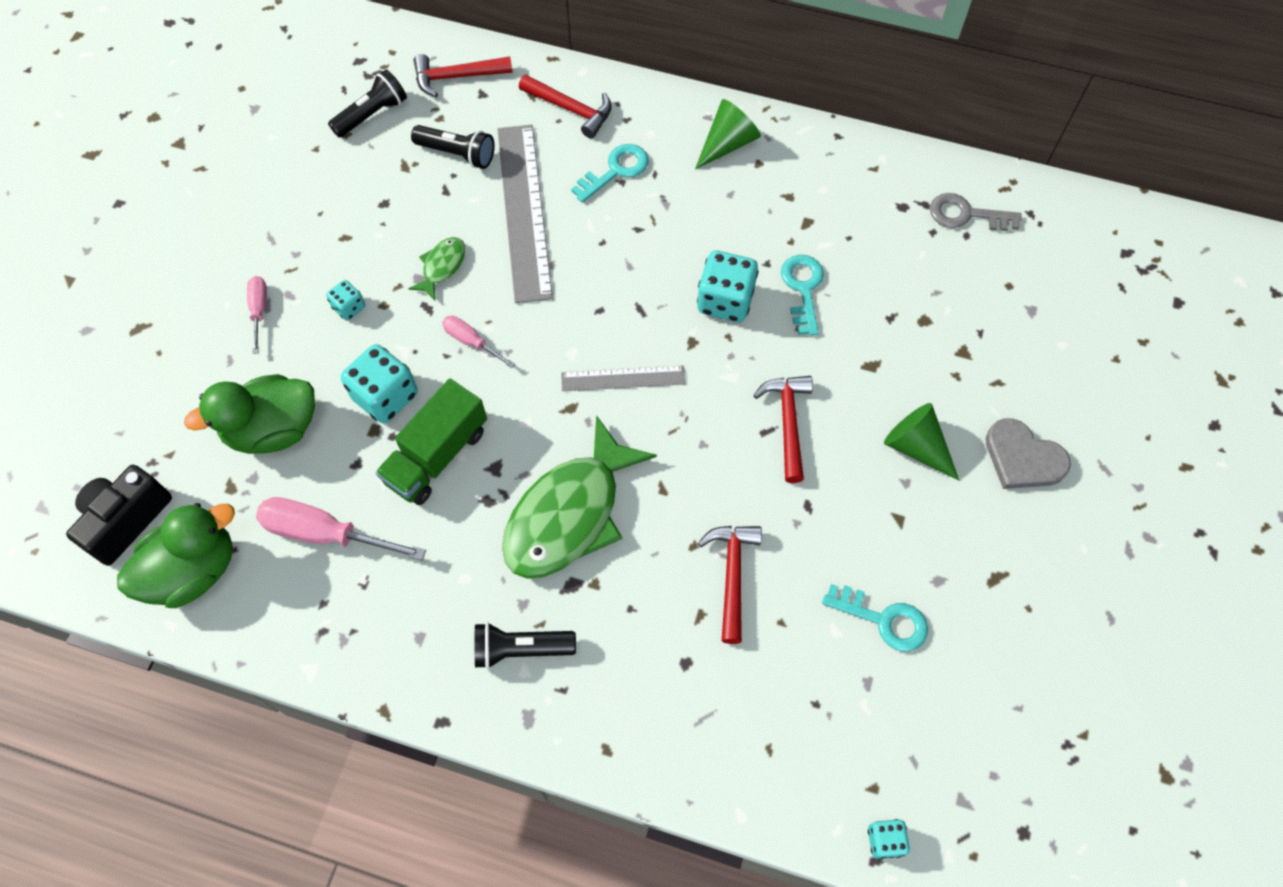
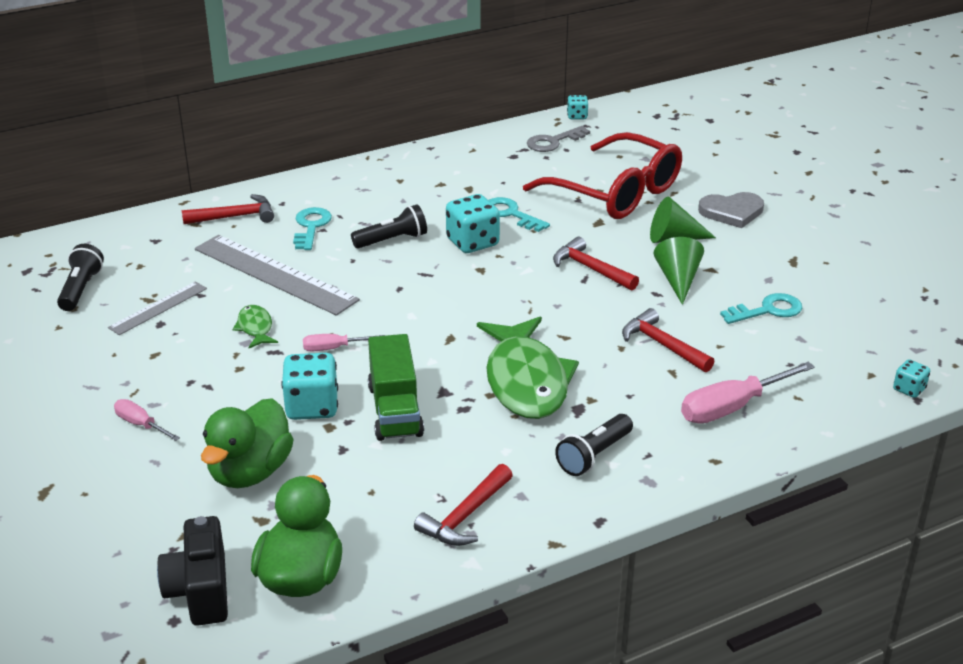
camera: 45 degrees left, 30 degrees down
pink screwdriver [256,497,426,560] -> pink screwdriver moved to [681,362,815,424]
turquoise dice [326,280,365,321] -> turquoise dice moved to [567,95,588,119]
black flashlight [411,125,495,169] -> black flashlight moved to [351,205,427,248]
red hammer [414,54,513,97] -> red hammer moved to [414,464,513,546]
grey ruler [561,365,685,391] -> grey ruler moved to [108,281,207,335]
green cone [695,99,761,169] -> green cone moved to [653,237,704,305]
none -> red glasses [523,132,682,219]

